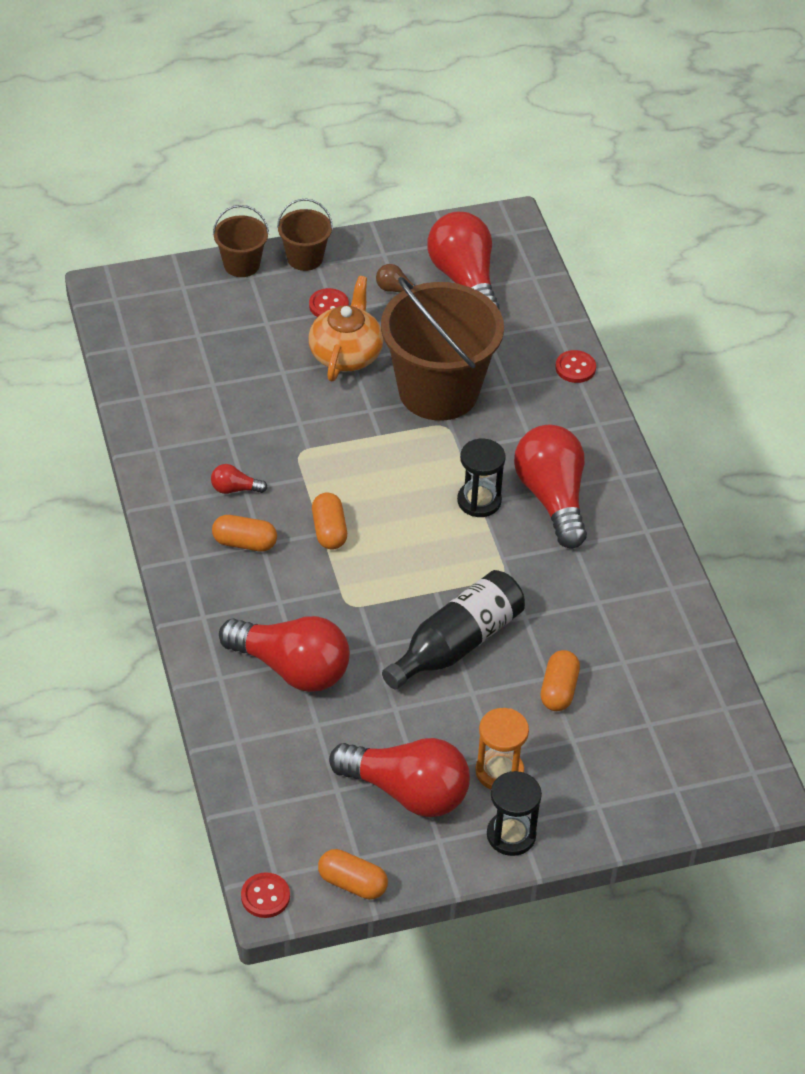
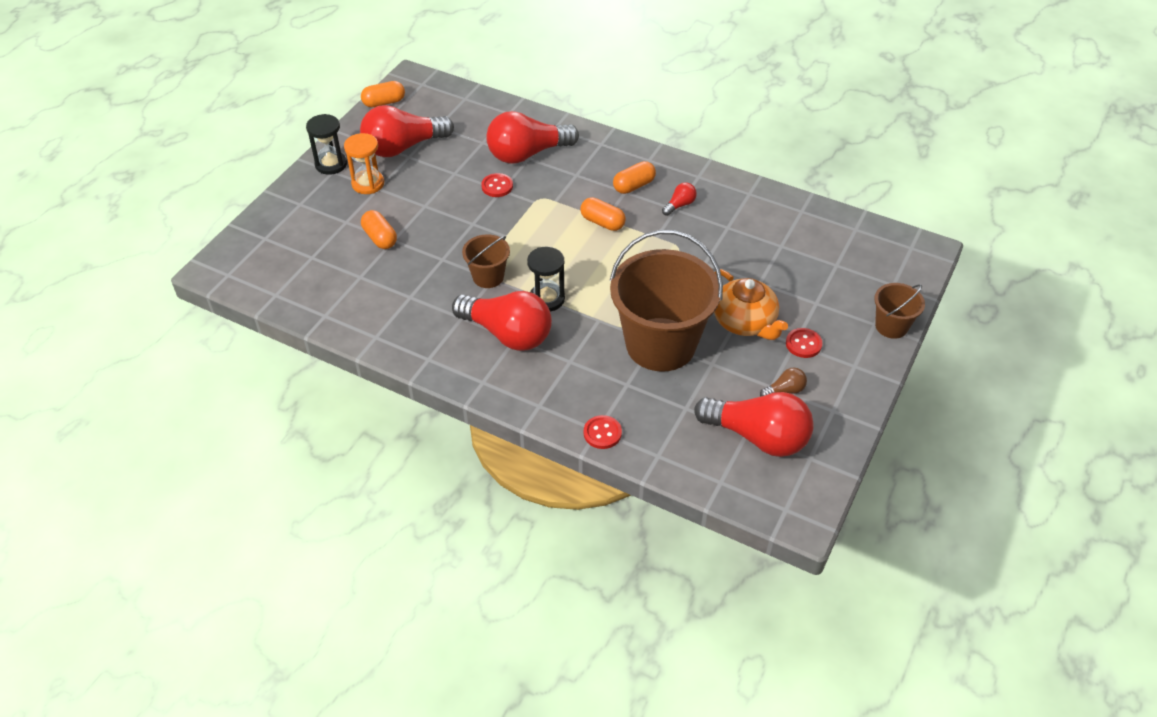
camera: 135 degrees right, 0 degrees up
red button [241,872,290,918] -> red button moved to [481,173,513,197]
brown bucket [277,198,333,271] -> brown bucket moved to [462,234,510,288]
black bottle [382,570,525,690] -> none

